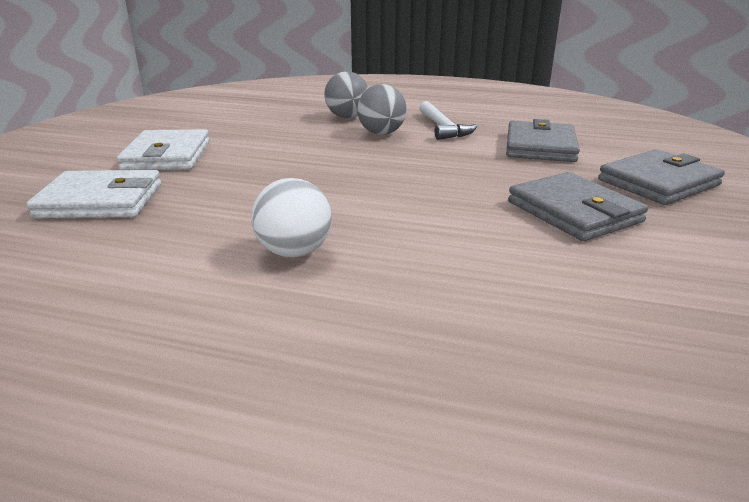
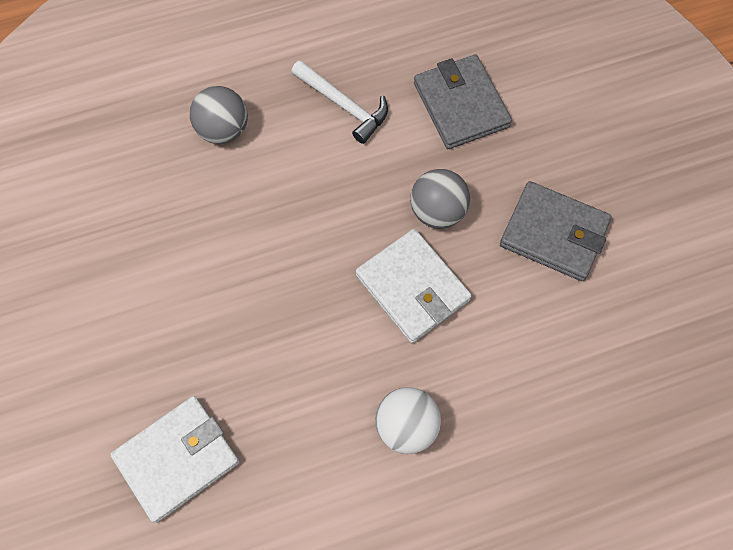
camera: 35 degrees left, 40 degrees up
white wallet [117,129,210,170] -> white wallet moved to [356,229,472,343]
grey ball [357,84,406,135] -> grey ball moved to [410,169,470,229]
grey wallet [598,149,725,205] -> none

